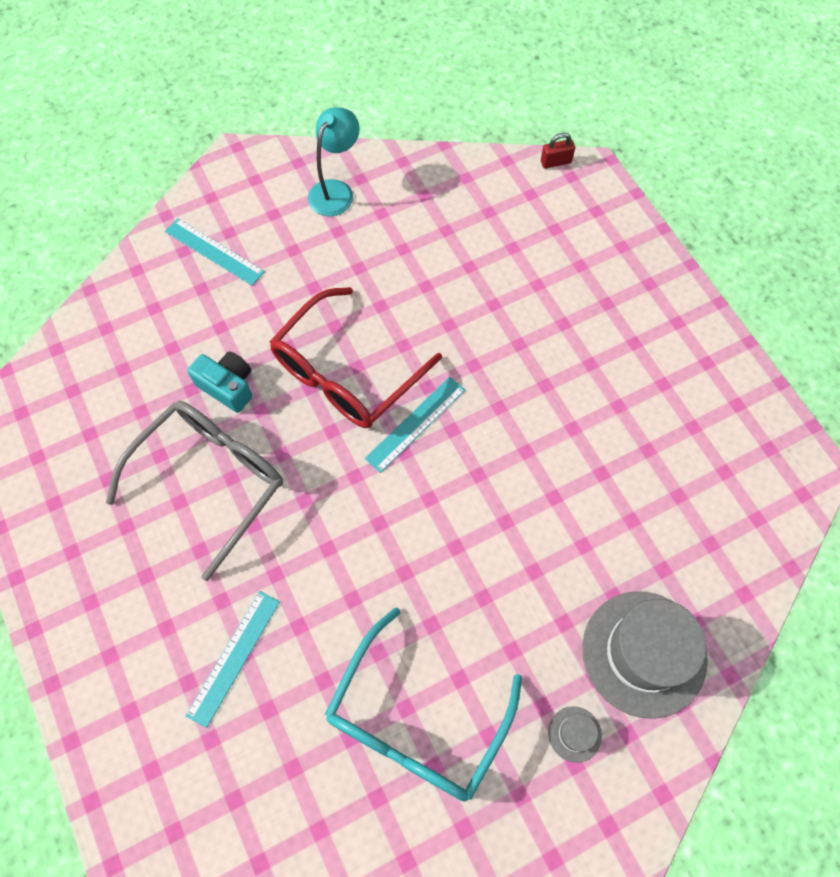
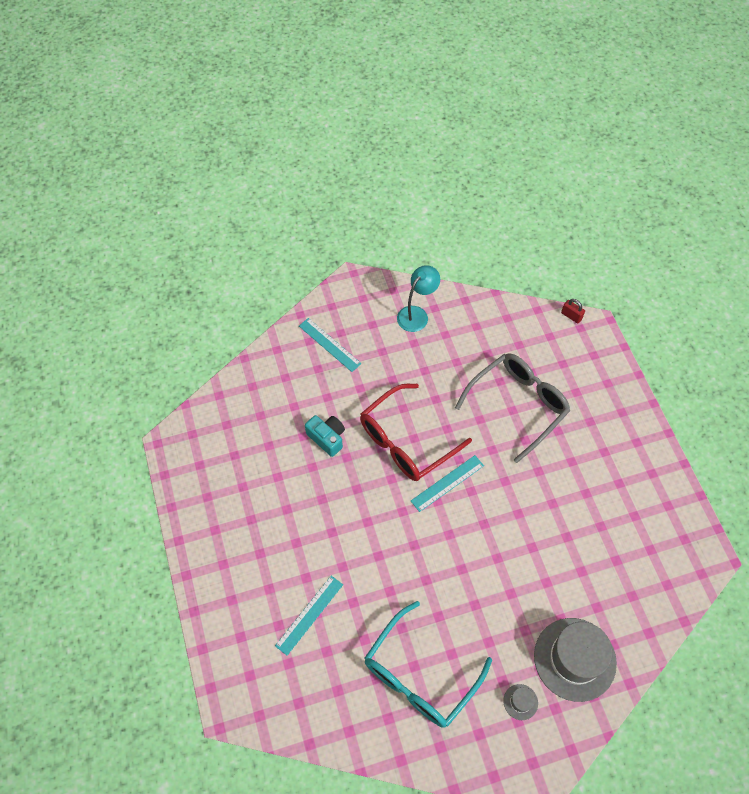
camera: 10 degrees right, 5 degrees down
grey glasses [106,401,283,581] -> grey glasses moved to [455,353,570,463]
red padlock [541,133,575,169] -> red padlock turned 45 degrees clockwise [561,299,585,324]

